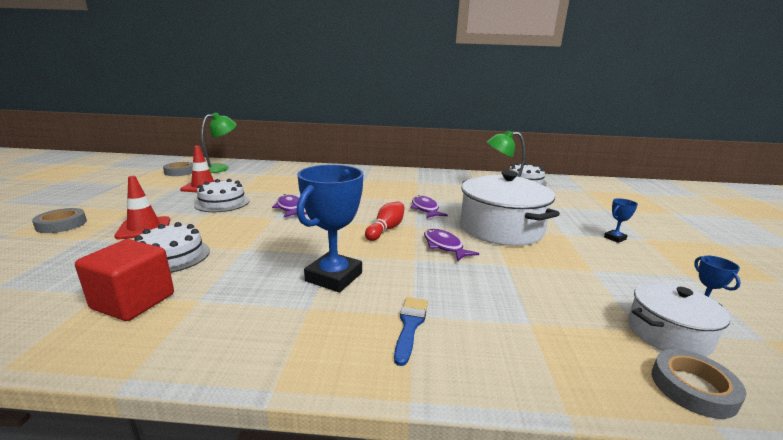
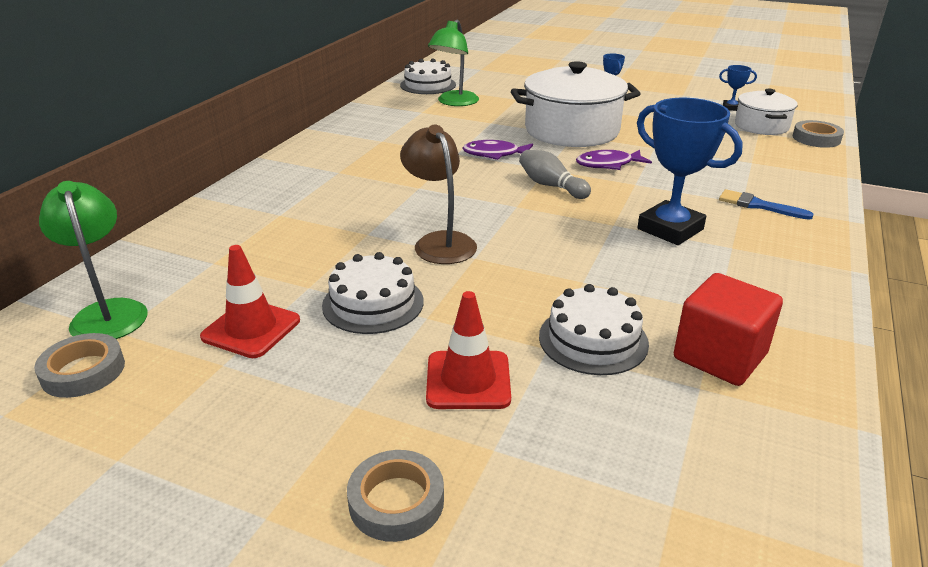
camera: 70 degrees left, 10 degrees up
purple fish [272,194,307,217] -> brown lamp [400,125,477,264]
red bowling pin [365,202,405,241] -> grey bowling pin [519,150,591,199]

